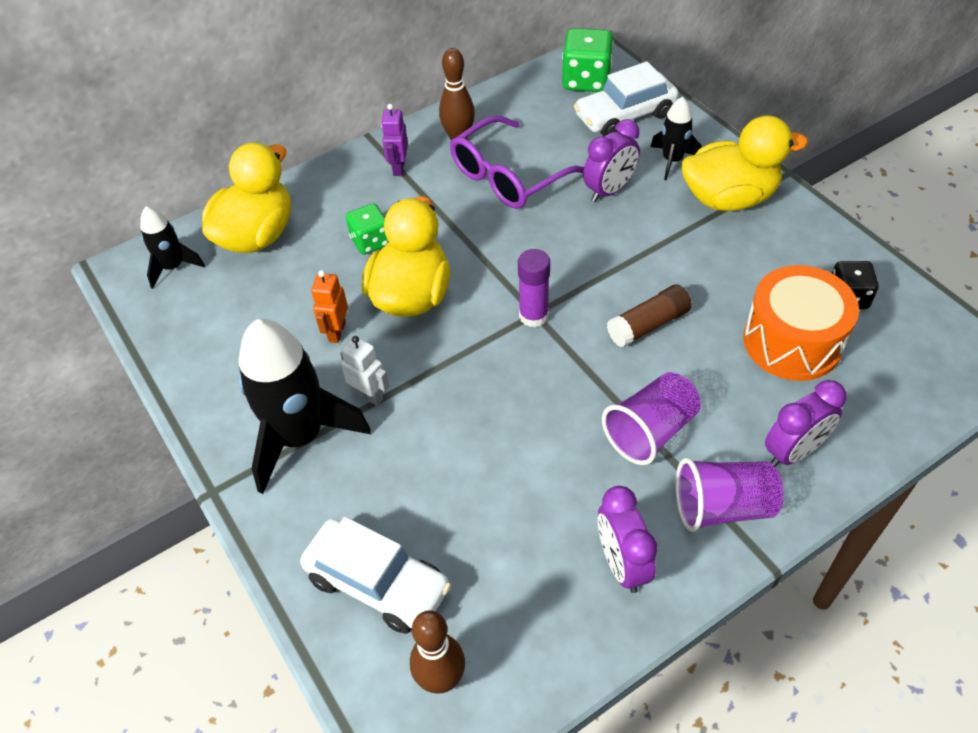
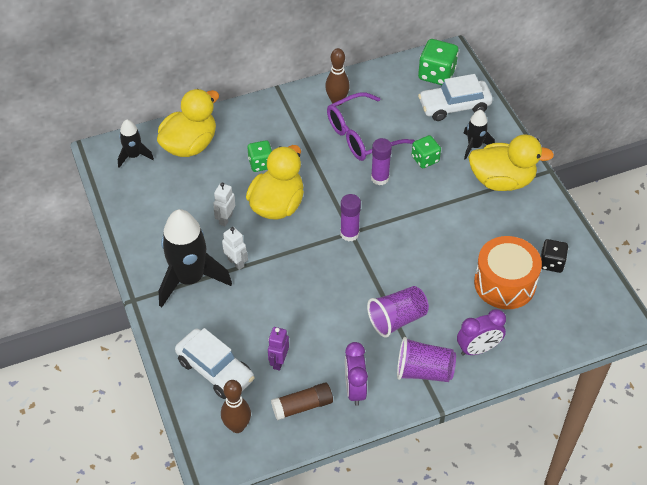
camera: 10 degrees right, 0 degrees up
orange robot [311,270,348,343] -> white robot [213,182,235,226]
purple robot [381,104,408,176] -> purple robot moved to [268,327,289,371]
purple clock [583,119,640,202] -> green dice [412,135,441,168]
brown glue stick [607,284,692,347] -> brown glue stick moved to [271,382,333,420]
none -> purple glue stick [371,138,392,185]

